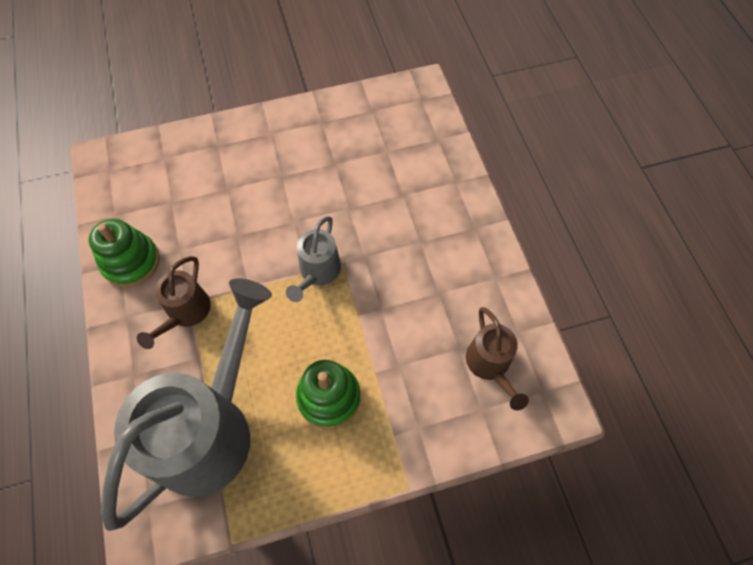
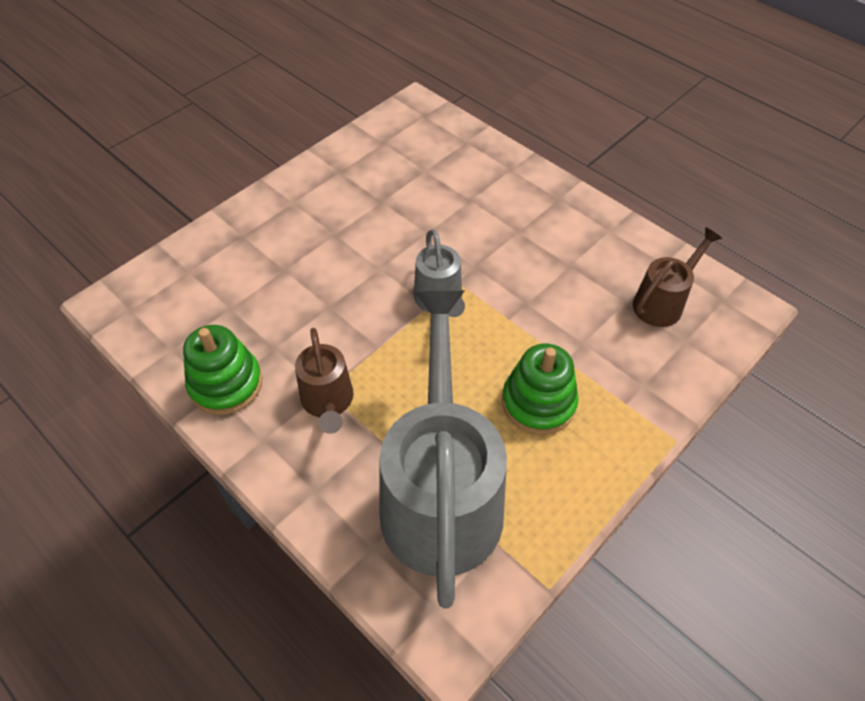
camera: 30 degrees left, 10 degrees down
brown watering can [466,307,529,410] -> brown watering can turned 90 degrees counterclockwise [633,227,722,327]

